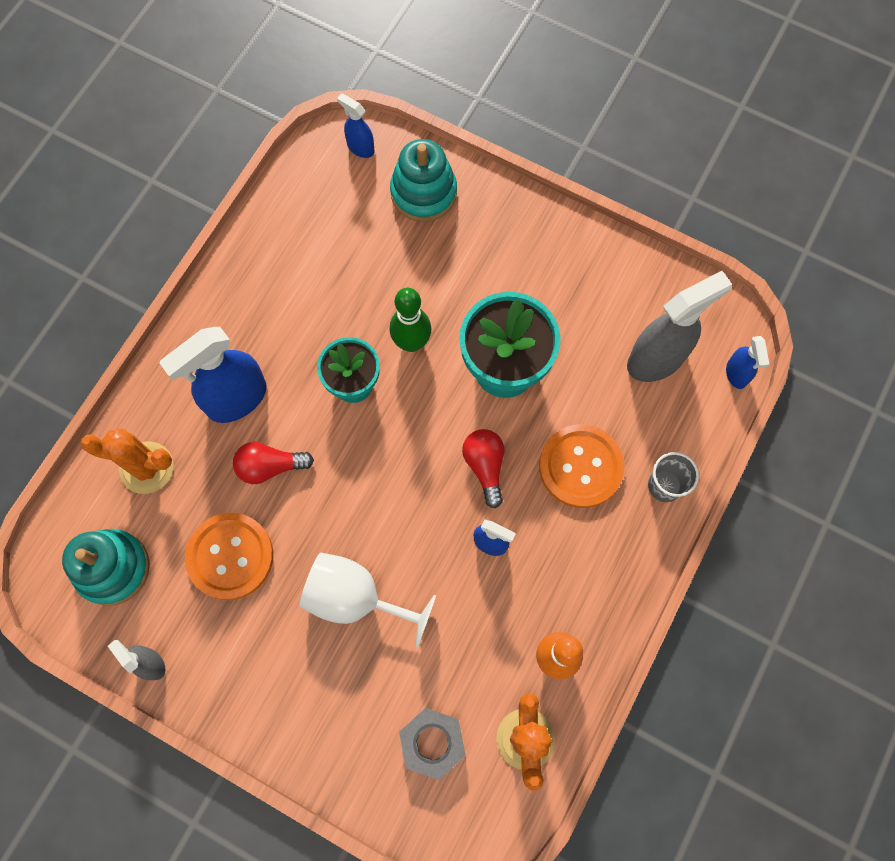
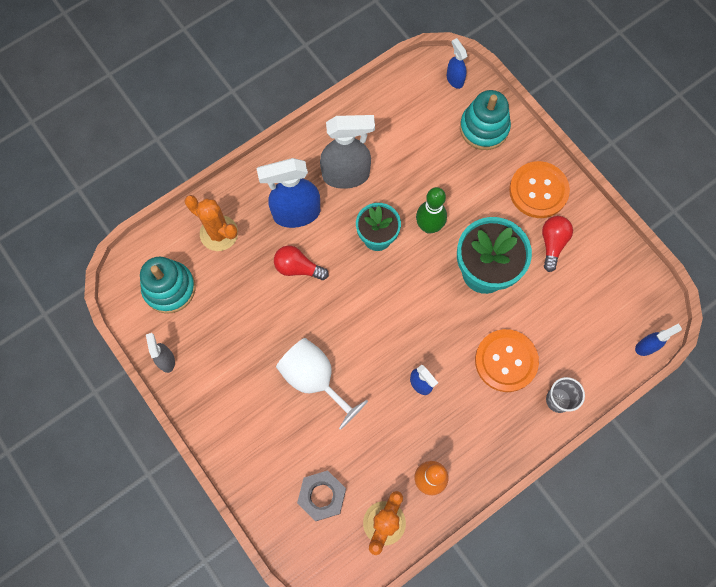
camera: 25 degrees right, 0 degrees up
orange button [185,513,273,600] -> orange button moved to [509,161,570,218]
red light bulb [462,429,504,508] -> red light bulb moved to [542,216,573,272]
grey spray bottle [627,271,732,382] -> grey spray bottle moved to [320,115,375,189]
blue spray bottle [726,336,770,389] -> blue spray bottle turned 135 degrees counterclockwise [635,323,682,356]

